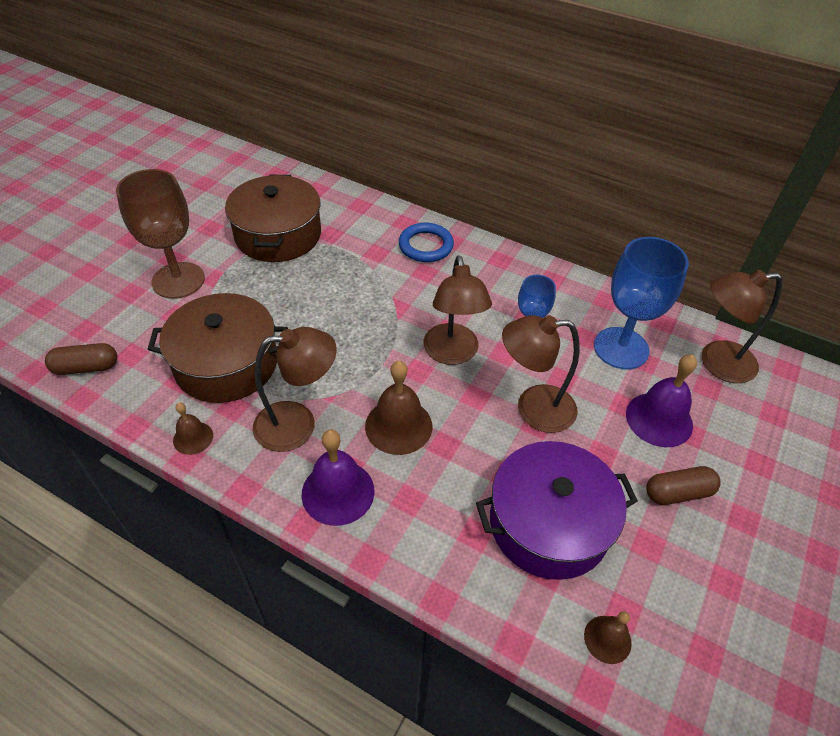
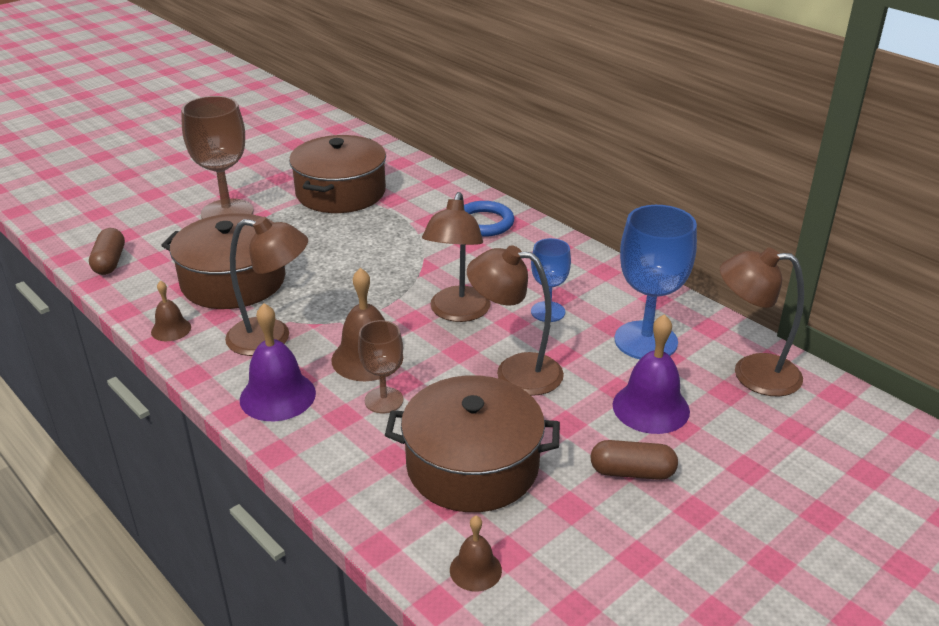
camera: 20 degrees right, 15 degrees down
brown capsule [45,343,117,375] -> brown capsule turned 75 degrees clockwise [89,228,125,275]
purple pot [476,441,638,580] -> brown pot [385,375,560,512]
none -> brown goblet [358,320,403,413]

